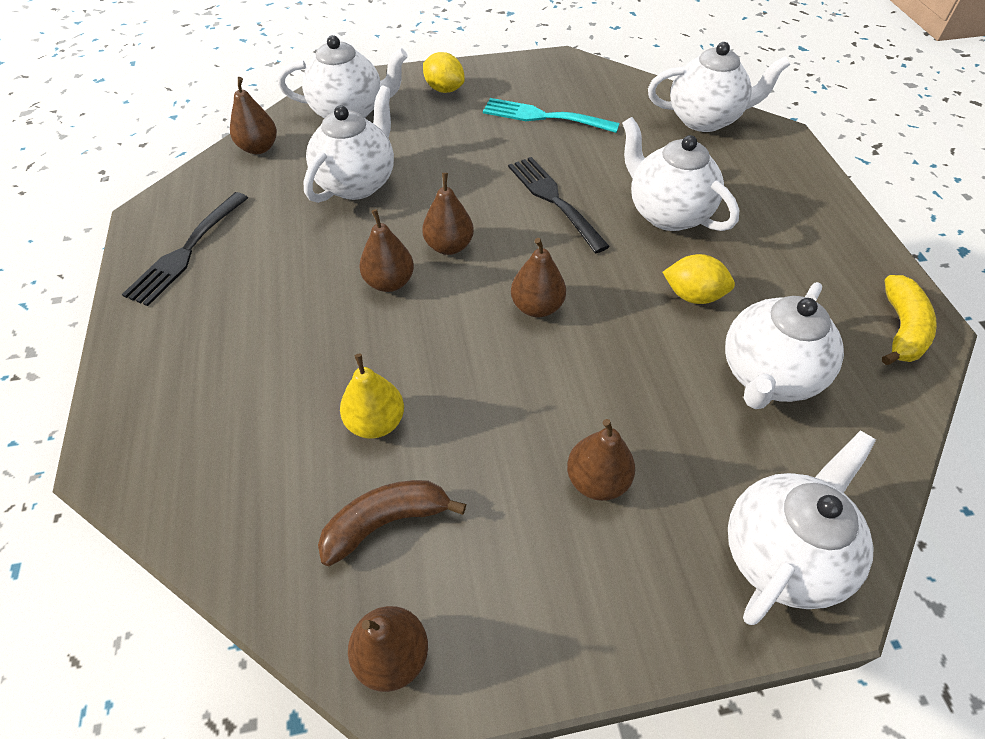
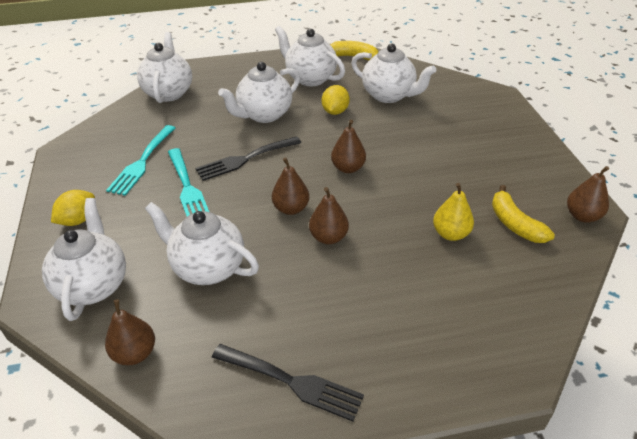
camera: 90 degrees left, 10 degrees down
brown banana [318,480,466,567] -> yellow banana [492,185,555,243]
brown pear [567,419,635,501] -> none
white teapot [728,431,876,625] -> white teapot moved to [275,26,345,86]
none -> turquoise fork [168,148,209,217]

